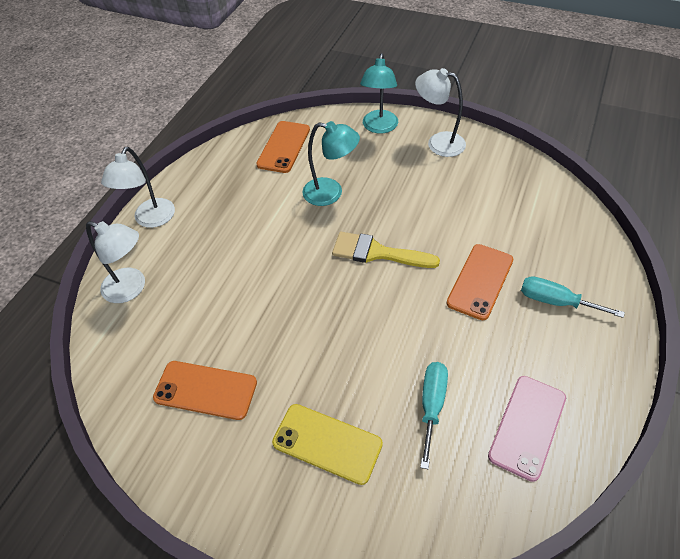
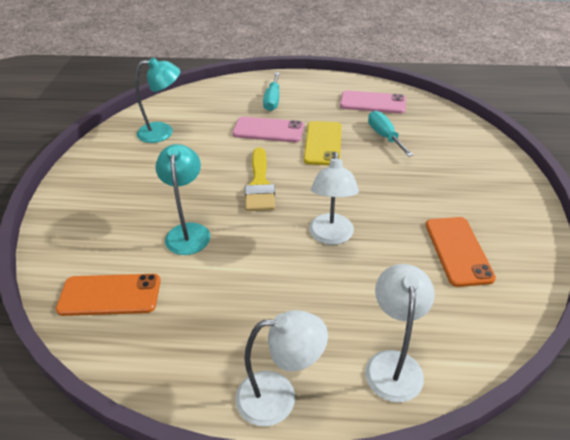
camera: 110 degrees left, 10 degrees down
yellow phone [272,404,383,485] -> yellow phone moved to [304,121,341,165]
turquoise lamp [360,53,398,133] -> turquoise lamp moved to [135,58,180,143]
white lamp [415,68,466,157] -> white lamp moved to [309,152,359,245]
turquoise screwdriver [420,362,448,469] -> turquoise screwdriver turned 75 degrees clockwise [368,111,413,157]
orange phone [446,244,513,320] -> pink phone [233,117,304,142]

